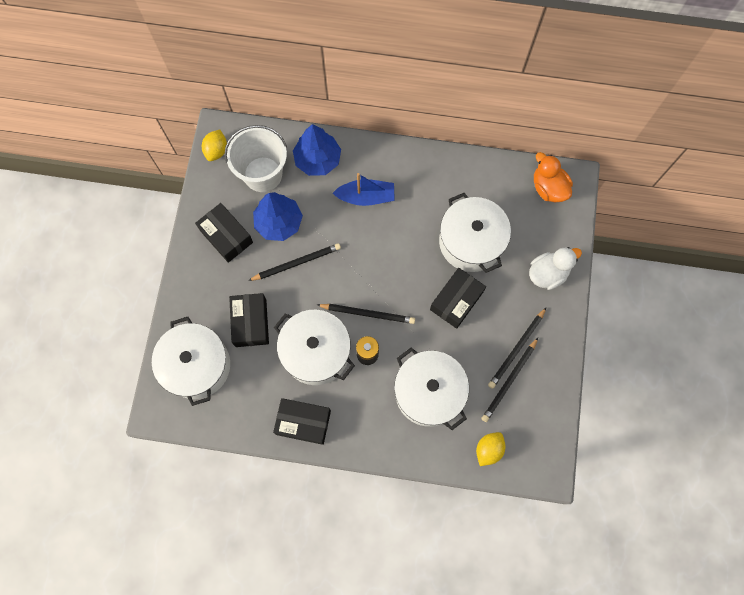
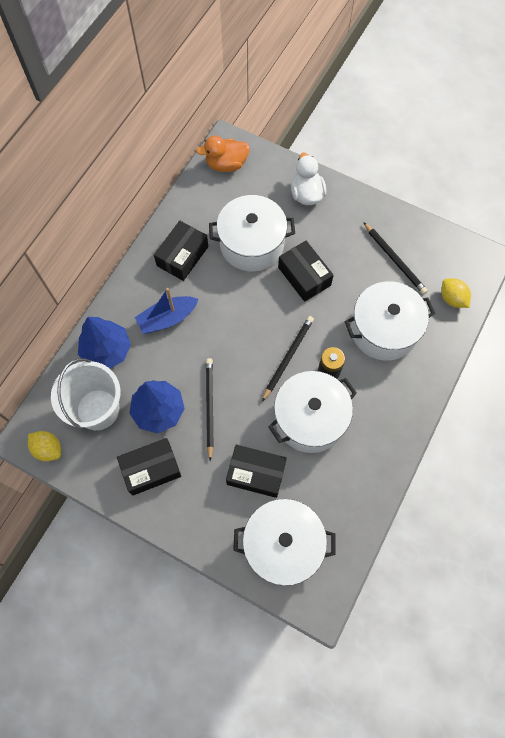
camera: 70 degrees left, 5 degrees down
black box [273,398,331,445] -> black box moved to [154,221,208,281]
blue boat [333,173,395,206] -> blue boat turned 135 degrees counterclockwise [135,288,199,334]
black pencil [488,307,547,389] -> none

